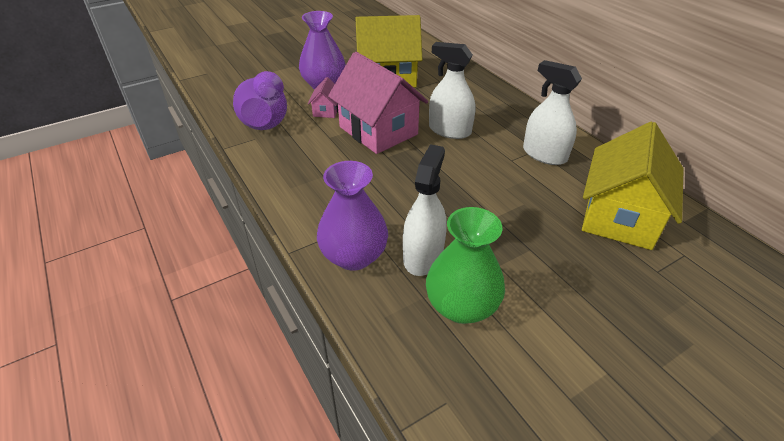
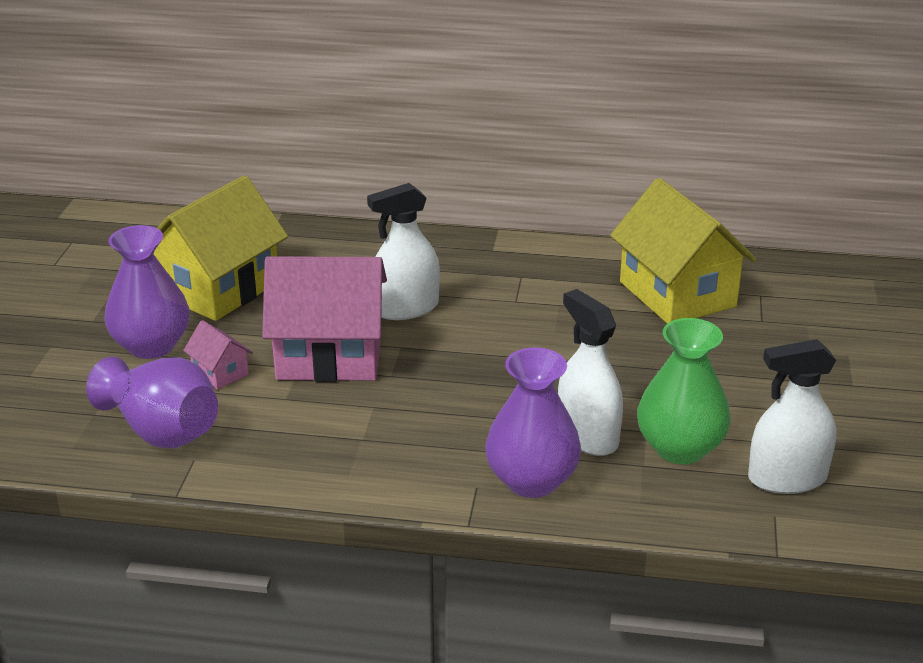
camera: 50 degrees left, 10 degrees down
white spray bottle [523,60,582,165] -> white spray bottle moved to [748,339,837,494]

